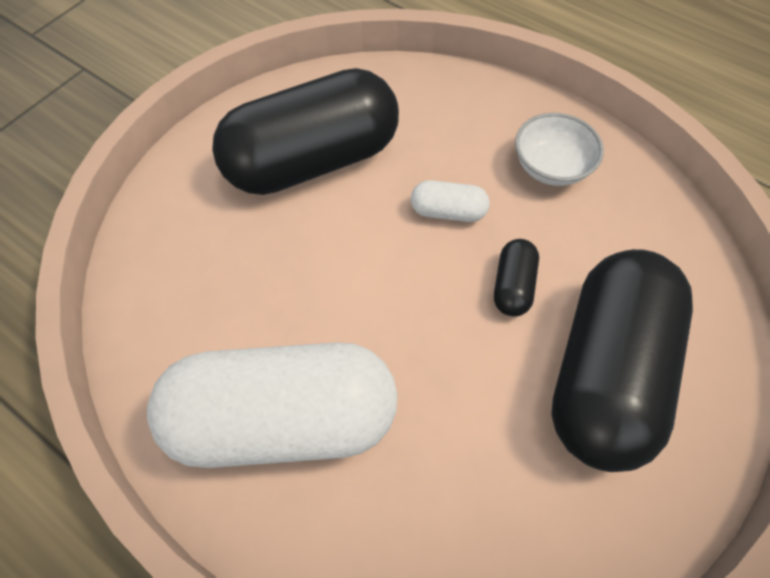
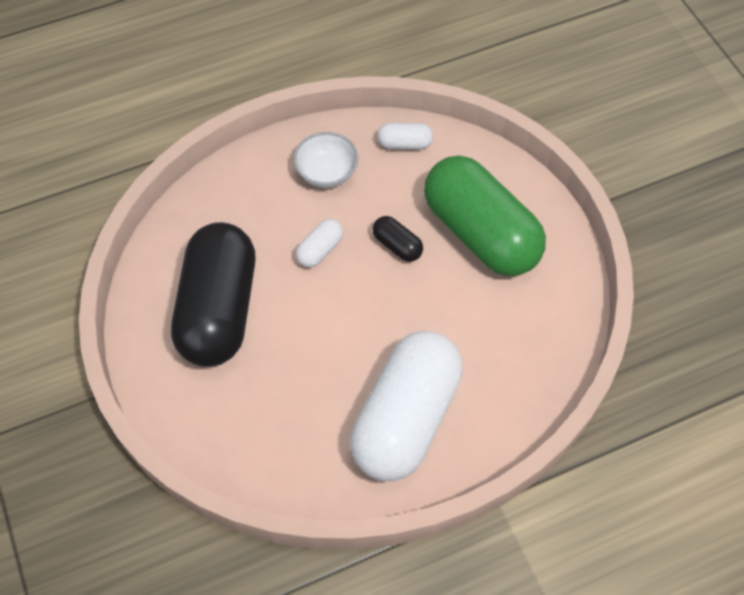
camera: 60 degrees left, 0 degrees up
black capsule [551,249,693,472] -> green capsule [424,156,546,276]
none -> white capsule [377,123,433,149]

